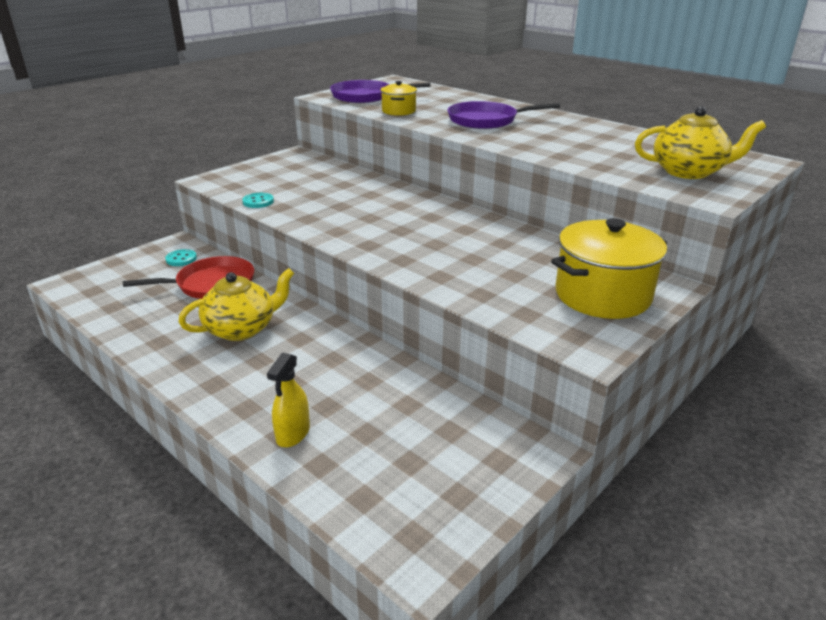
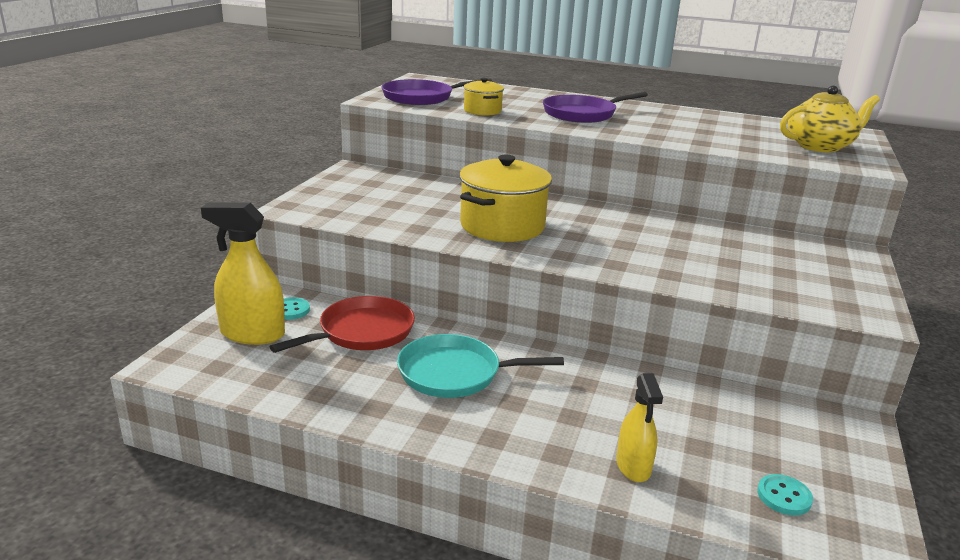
camera: 25 degrees left, 5 degrees down
yellow teapot [178,268,294,341] -> turquoise pan [397,334,564,398]
turquoise button [242,193,274,208] -> turquoise button moved to [757,474,813,516]
yellow pot [551,218,667,319] -> yellow pot moved to [459,155,552,242]
none -> yellow spray bottle [201,202,285,345]

